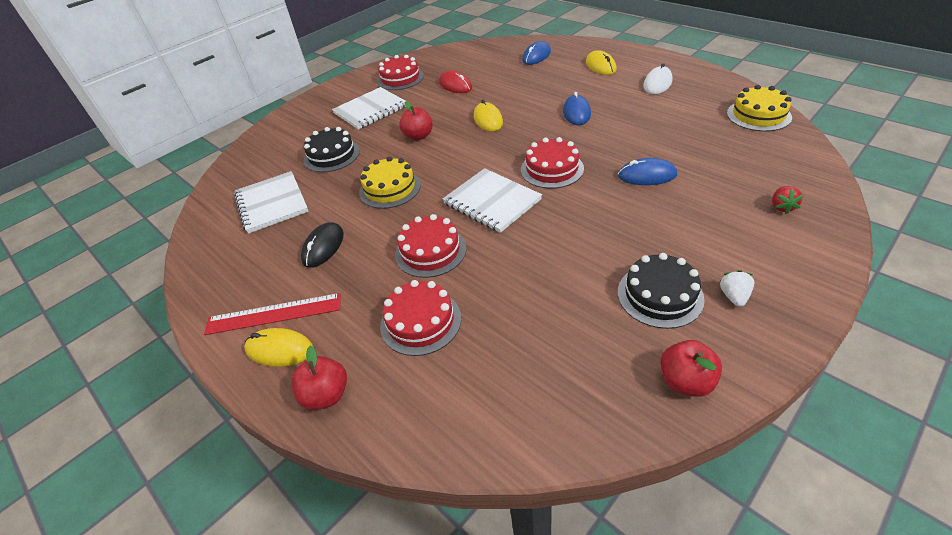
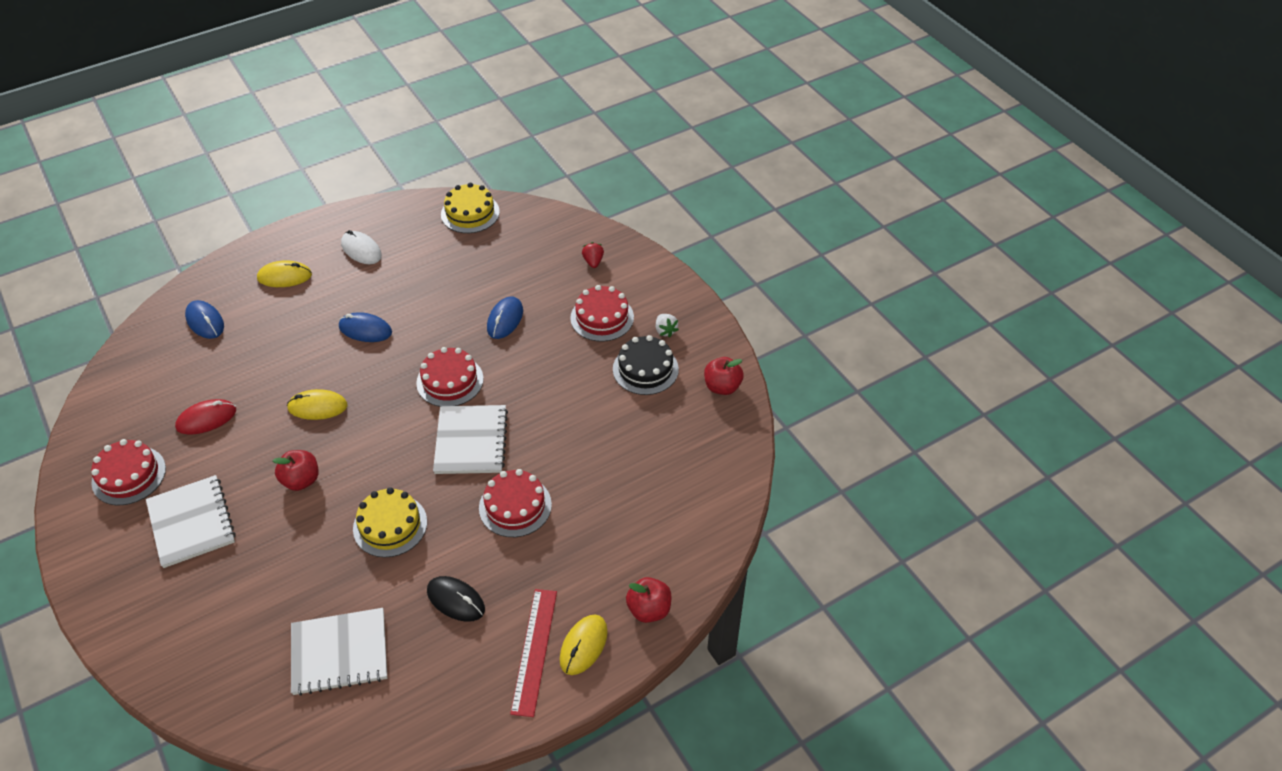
camera: 80 degrees left, 5 degrees up
black cake [304,127,360,172] -> none
red cake [380,280,461,356] -> red cake moved to [570,285,634,342]
white notebook [443,168,542,233] -> white notebook turned 60 degrees counterclockwise [433,405,508,474]
white strawberry [720,270,754,307] -> white strawberry turned 135 degrees counterclockwise [656,314,679,338]
red strawberry [772,186,804,214] -> red strawberry turned 120 degrees counterclockwise [582,242,604,268]

